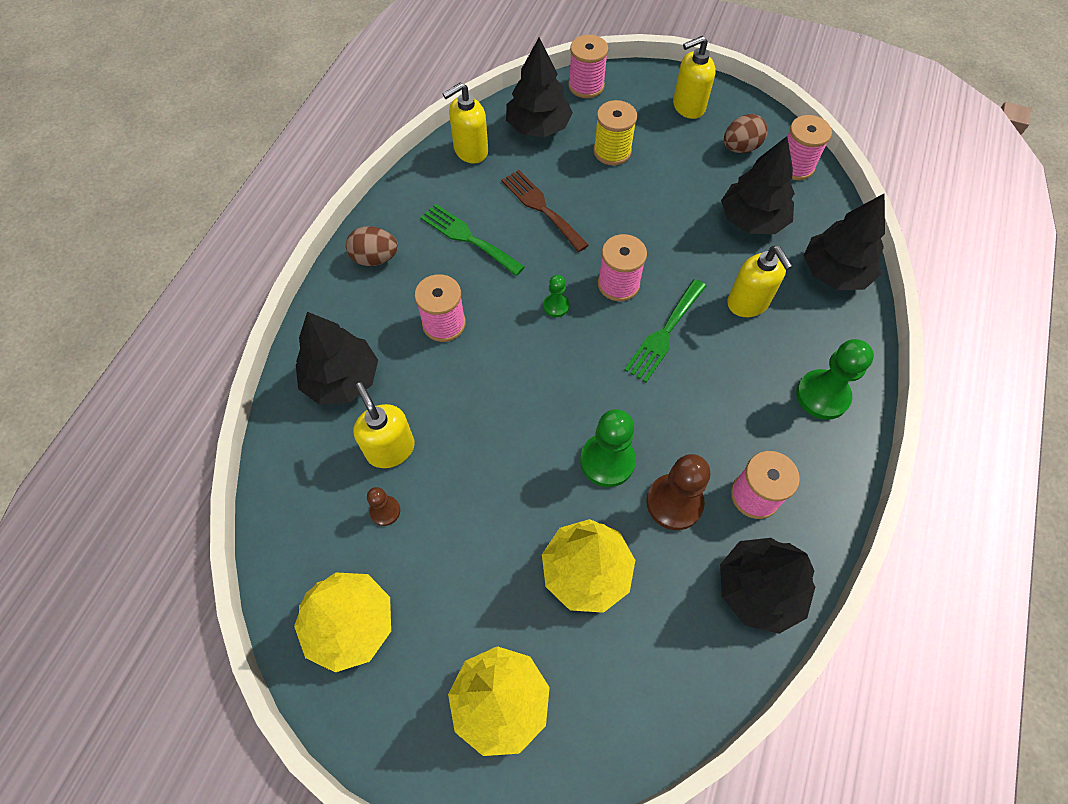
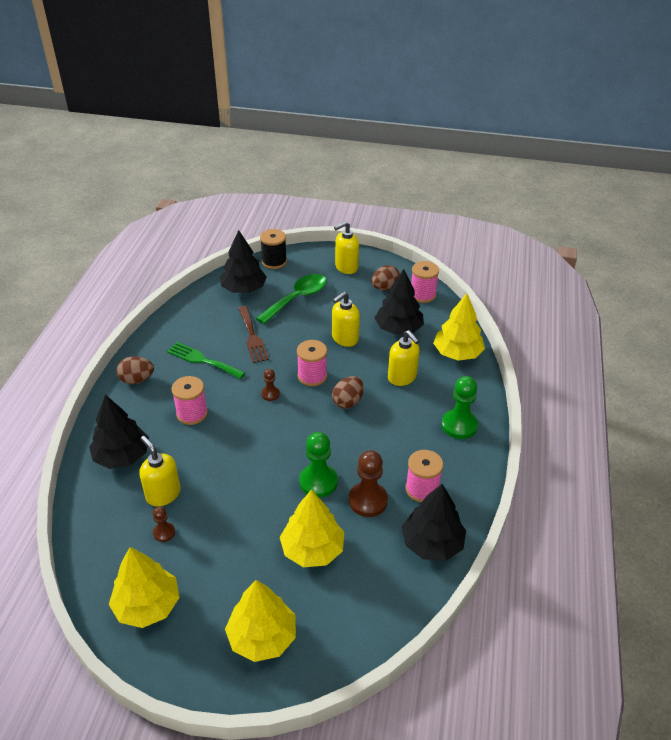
camera: 10 degrees left, 20 degrees down
yellow soap dispenser [443,82,488,164] -> yellow soap dispenser moved to [332,292,360,347]
brown fork [501,170,589,252] -> brown fork turned 150 degrees counterclockwise [238,306,269,363]
green pawn [543,275,569,317] -> brown pawn [261,369,280,401]
pink spool [568,35,608,98] -> black spool [260,229,287,269]
yellow spool [593,100,637,165] -> green spoon [256,274,327,324]
green fork [624,279,706,382] -> brown egg [332,376,364,409]
black tree [804,193,885,290] -> yellow tree [433,293,485,361]

